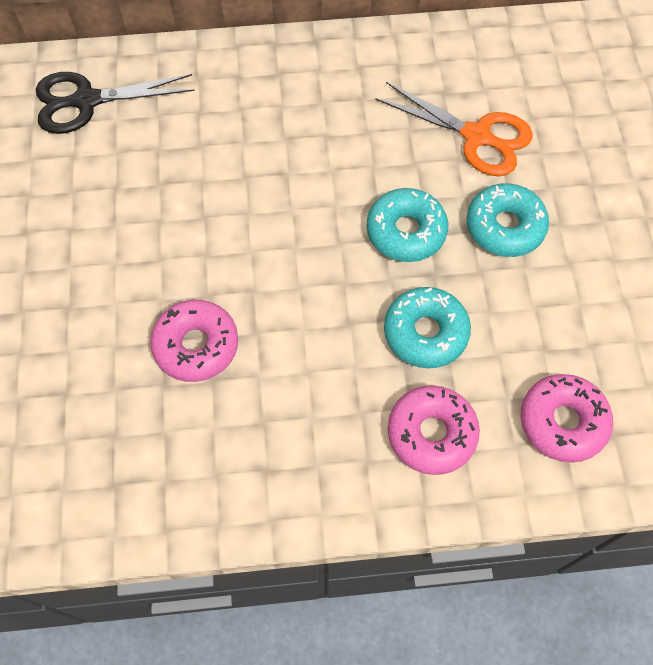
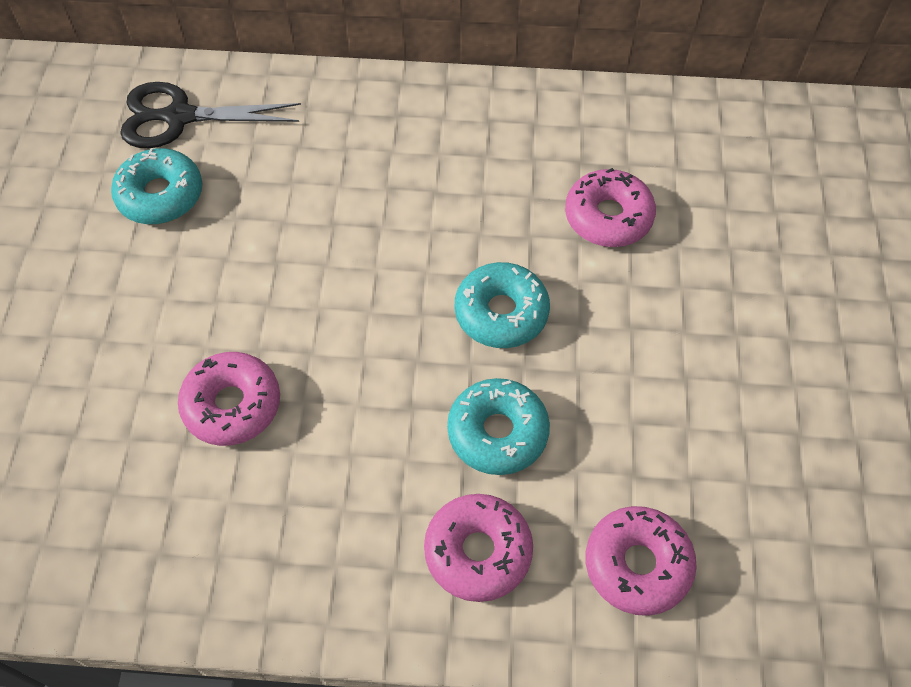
camera: 10 degrees right, 5 degrees down
orange scissors [375,82,532,176] -> pink donut [565,168,656,247]
turquoise donut [467,183,549,257] -> turquoise donut moved to [111,148,202,224]

